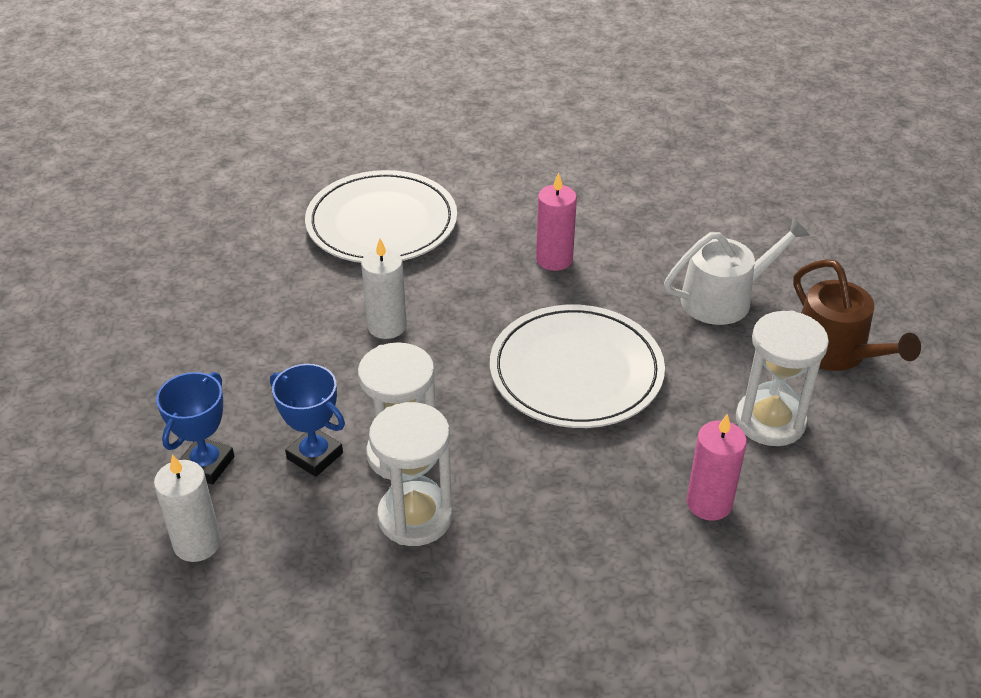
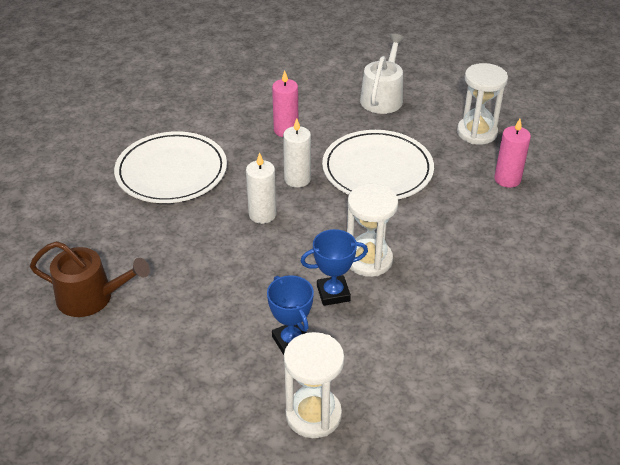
camera: 50 degrees left, 0 degrees up
white candle [154,454,221,562] -> white candle moved to [283,118,311,188]
white hourglass [369,402,453,546] -> white hourglass moved to [284,332,344,438]
brown watering can [793,259,921,371] -> brown watering can moved to [30,241,150,317]

